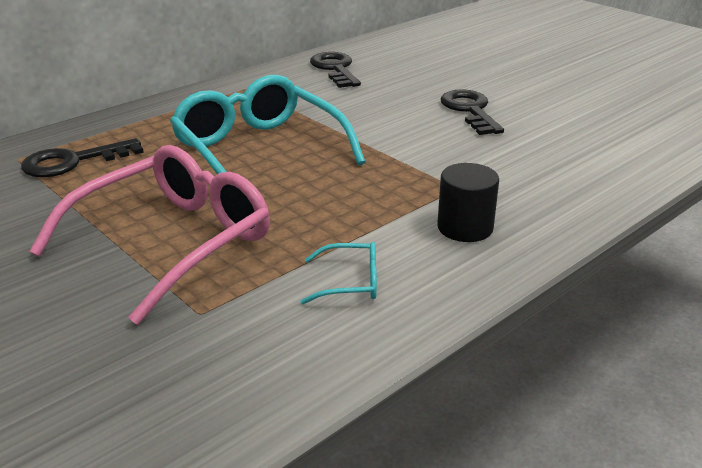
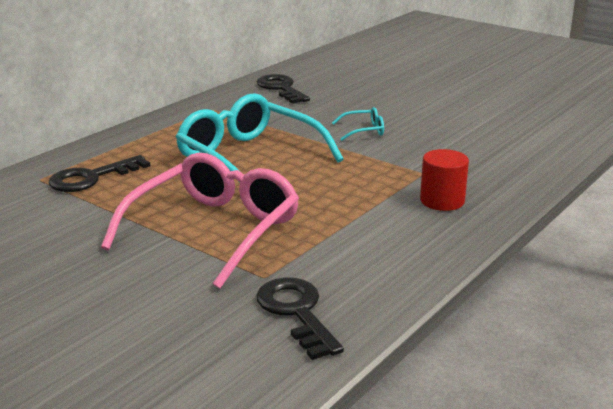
camera: 10 degrees left, 5 degrees down
turquoise glasses [300,242,377,304] -> turquoise glasses moved to [332,107,384,141]
black cylinder [437,163,499,242] -> red cylinder [420,149,469,211]
black key [440,89,504,135] -> black key moved to [256,278,344,360]

